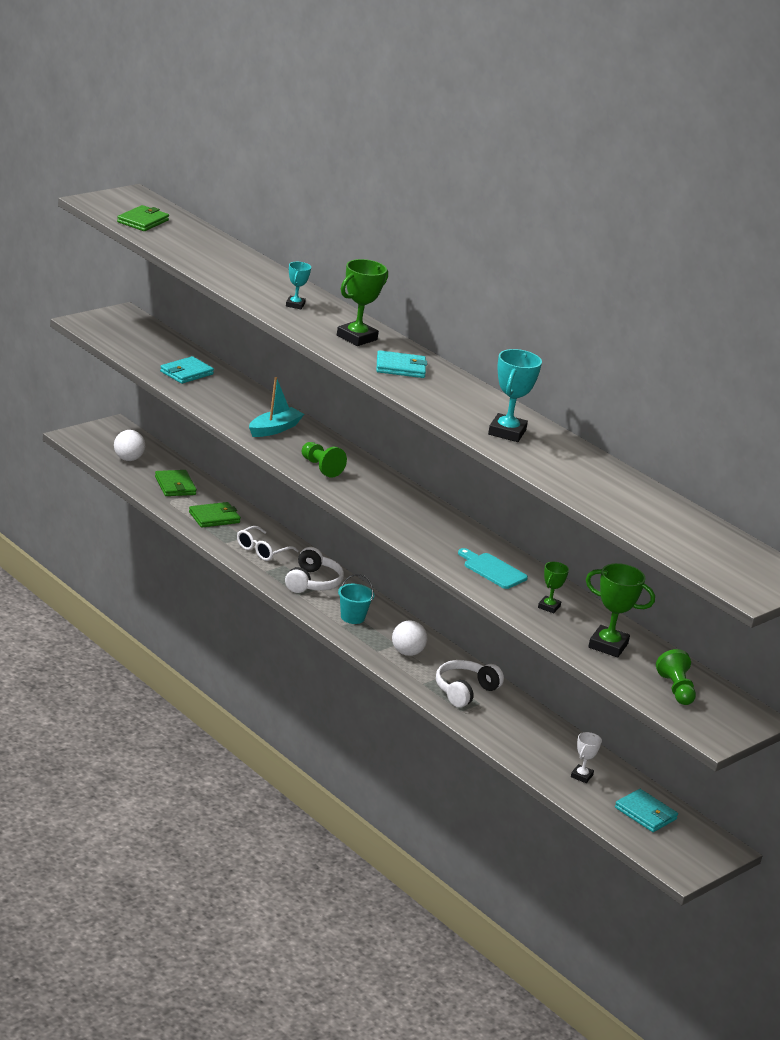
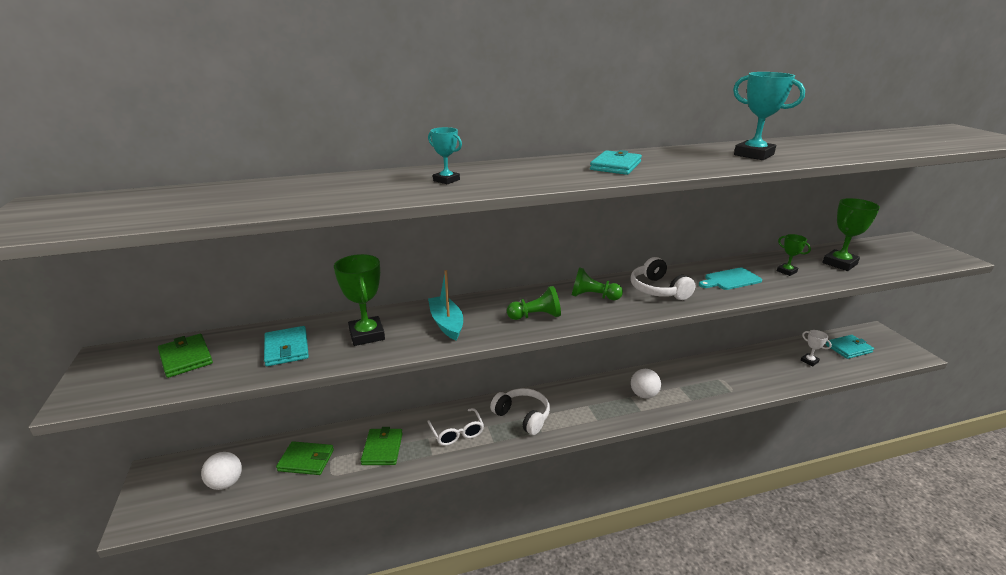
camera: 60 degrees left, 0 degrees up
green wallet [117,205,169,231] -> green wallet moved to [158,334,213,378]
green trophy [337,259,388,346] -> green trophy moved to [334,254,385,346]
turquoise bucket [338,574,374,624] -> none
white headphones [436,660,504,707] -> white headphones moved to [631,257,696,300]
green pawn [656,649,696,705] -> green pawn moved to [572,267,623,300]

